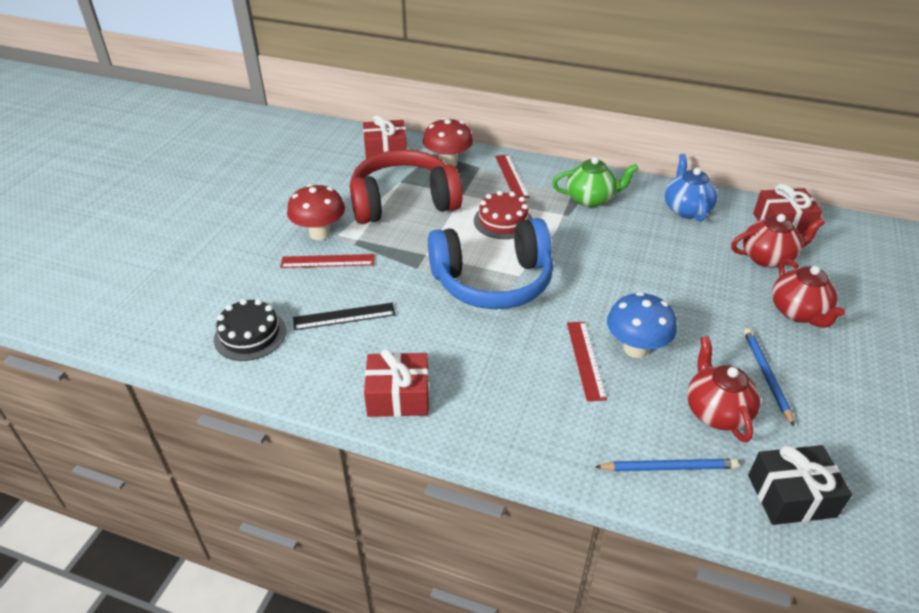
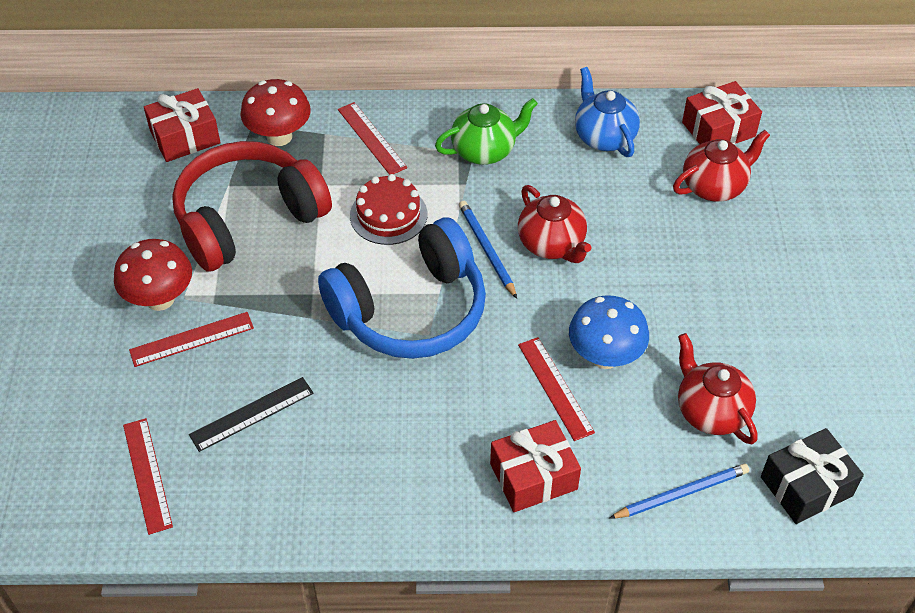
camera: 20 degrees left, 10 degrees up
black cake [214,299,286,361] -> red ruler [123,418,173,535]
red gift [364,349,429,417] -> red gift moved to [490,420,581,512]
blue pencil [744,328,794,426] -> blue pencil moved to [459,201,517,299]
red teapot [772,258,845,328] -> red teapot moved to [518,185,591,263]

